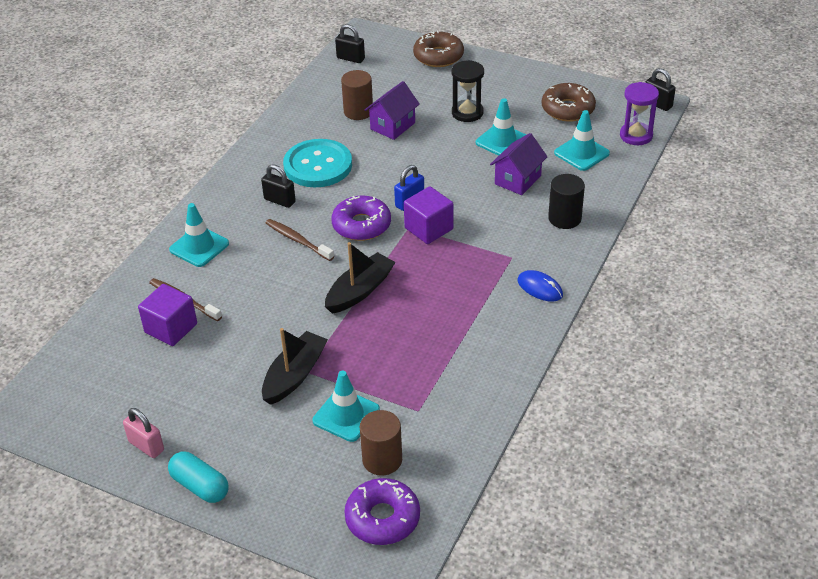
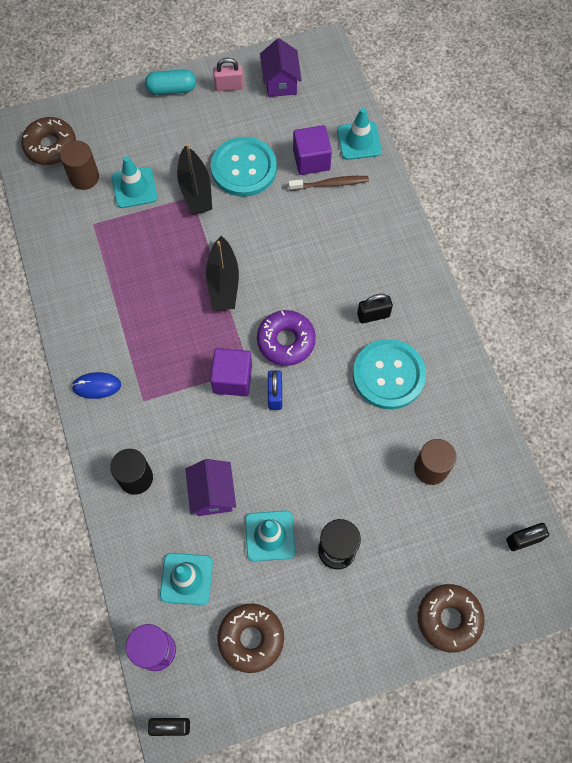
camera: 135 degrees right, 25 degrees up
turquoise traffic cone [169,203,229,267] -> turquoise traffic cone moved to [337,108,382,160]
brown toothbrush [266,219,334,261] -> none
purple donut [344,478,420,545] -> brown donut [21,117,76,165]
purple house [365,81,420,140] -> purple house moved to [260,38,302,97]
none -> turquoise button [211,137,277,197]

